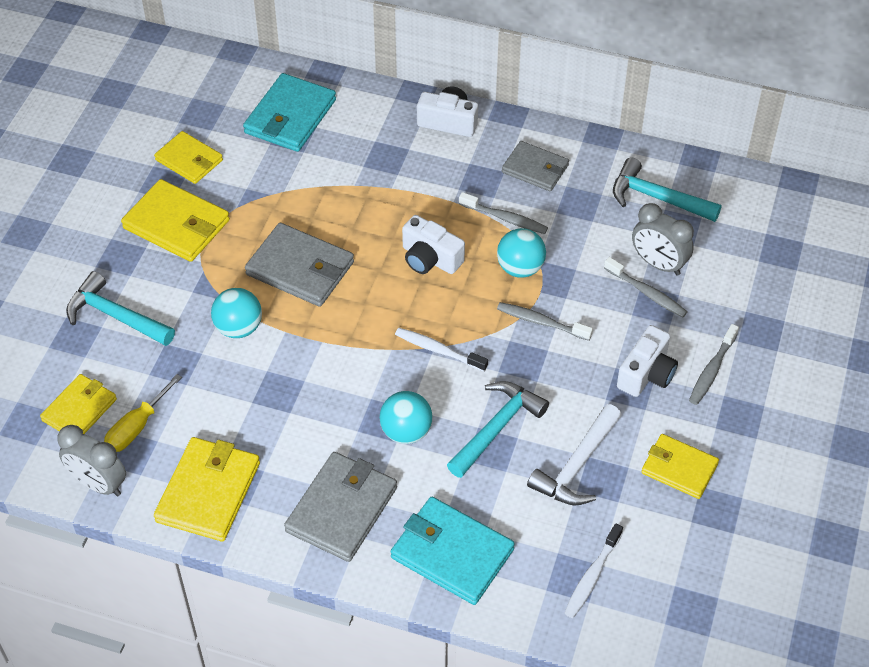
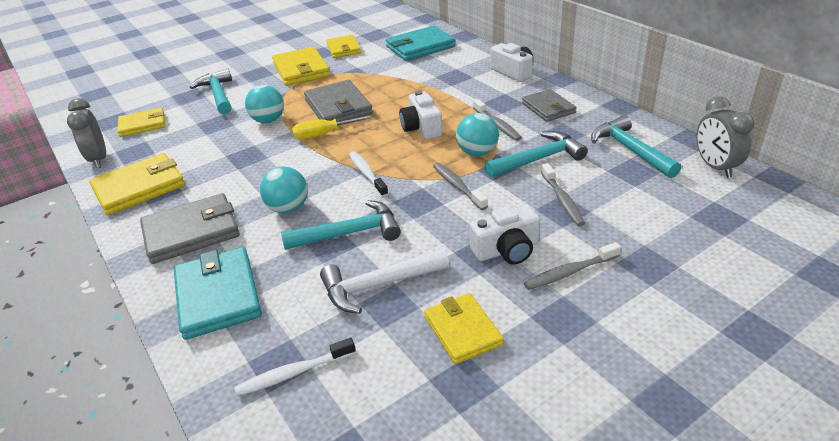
camera: 40 degrees right, 15 degrees down
yellow screwdriver [104,374,182,452] -> yellow screwdriver moved to [292,115,371,140]
grey clock [632,203,694,276] -> grey clock moved to [696,97,754,178]
none -> turquoise hammer [485,131,588,178]

